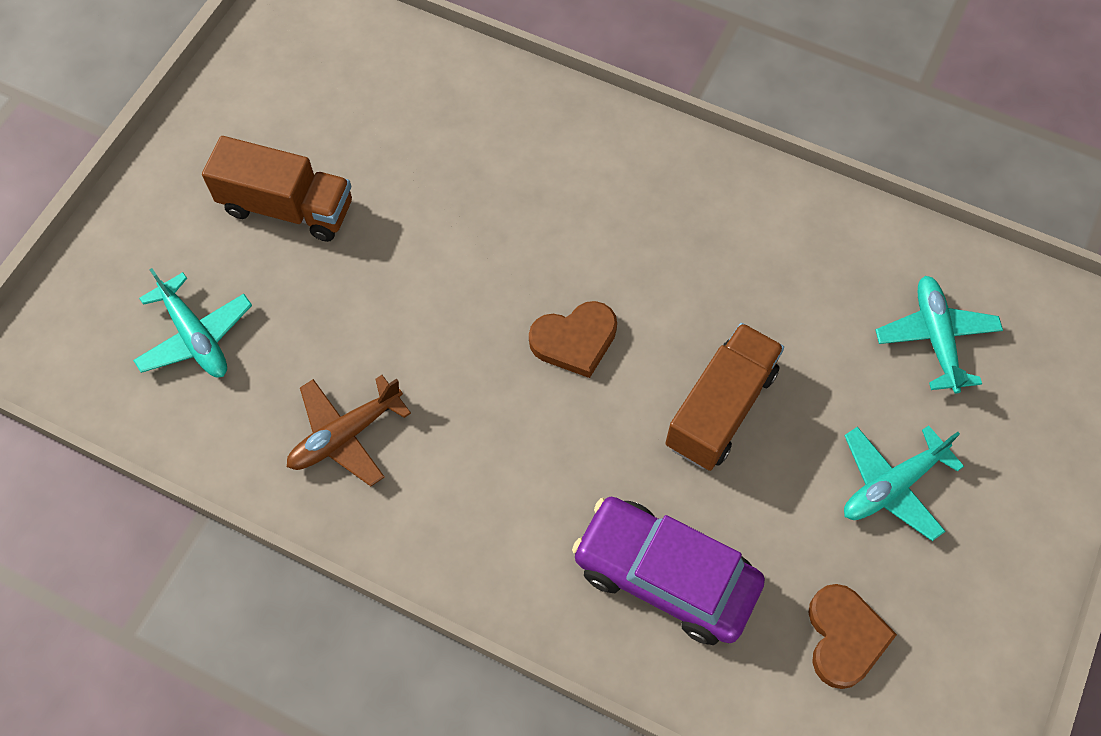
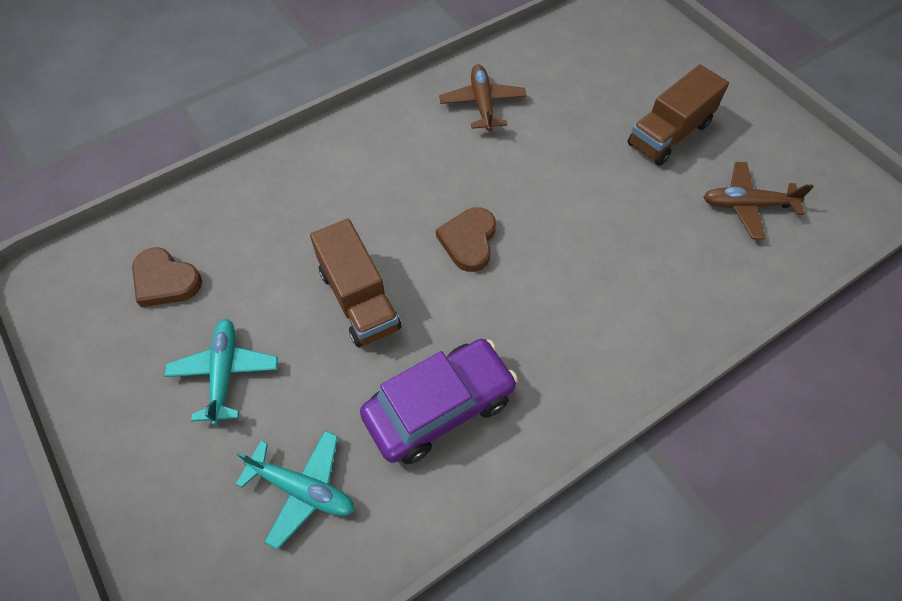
camera: 120 degrees right, 5 degrees down
turquoise plane [133,268,252,377] -> none
purple car [572,497,765,645] -> purple car moved to [360,339,518,464]
none -> brown plane [703,162,814,239]

